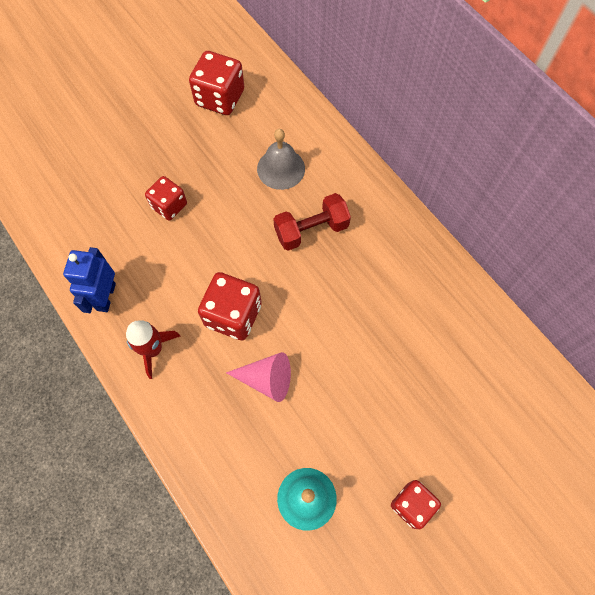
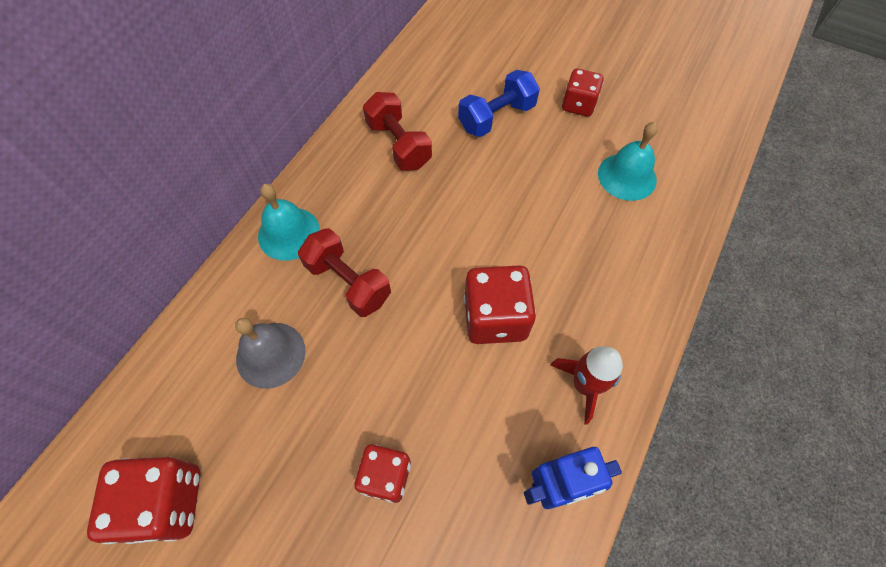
camera: 115 degrees left, 5 degrees down
pink cone [226,352,291,402] -> none
none -> turquoise bell [258,184,320,261]
none -> red dumbbell [363,92,432,171]
none -> blue dumbbell [458,70,540,137]

